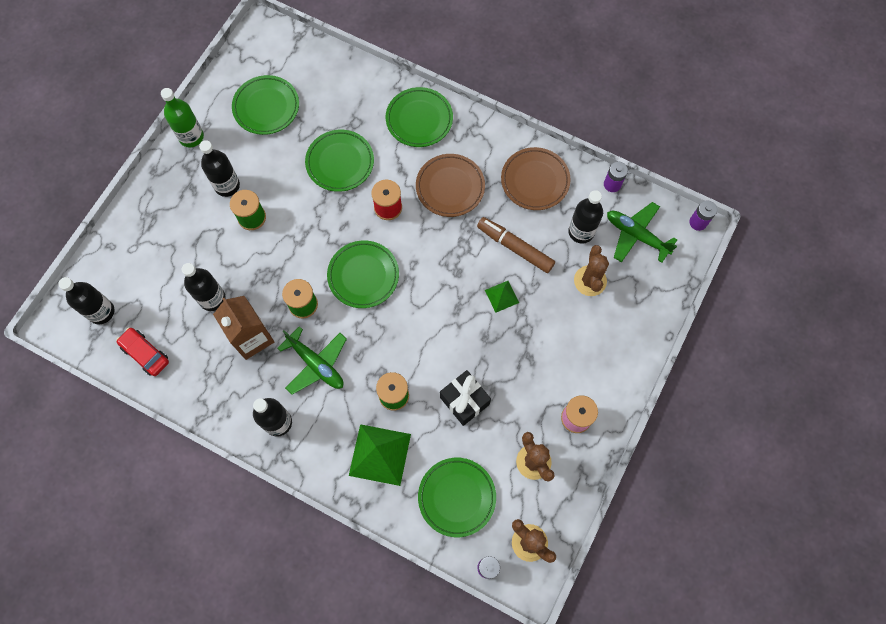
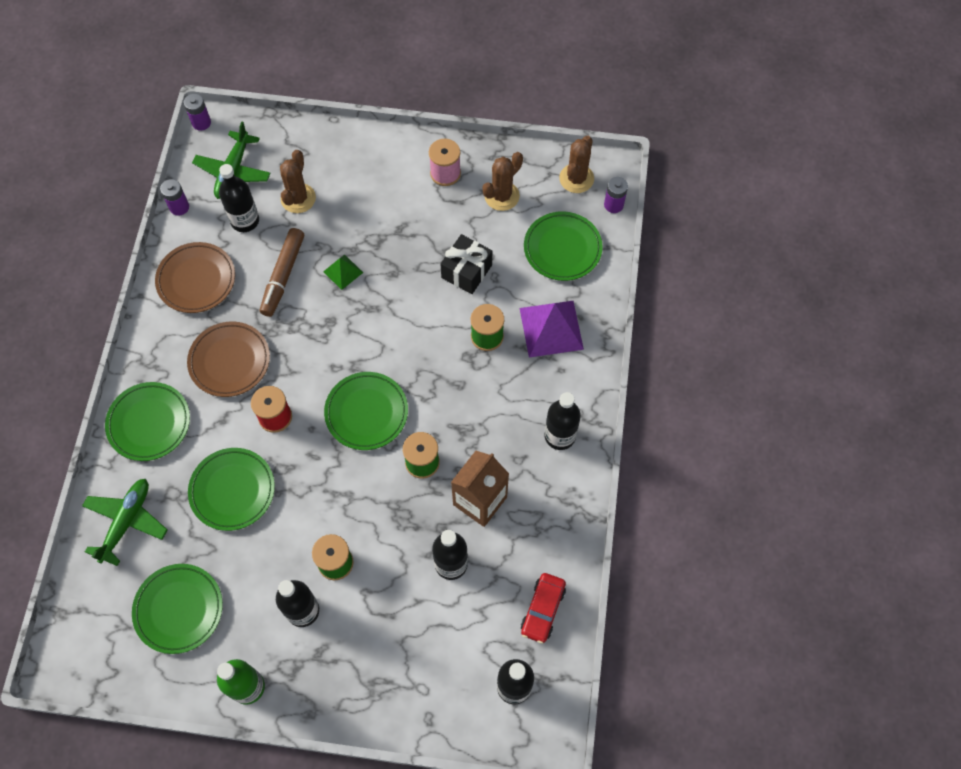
camera: 110 degrees left, 5 degrees down
green plane [277,326,347,395] -> green plane moved to [82,479,168,566]
green pyramid [349,424,411,486] -> purple pyramid [520,301,584,357]
brown cactus [574,245,609,296] -> brown cactus turned 60 degrees counterclockwise [280,150,316,213]

